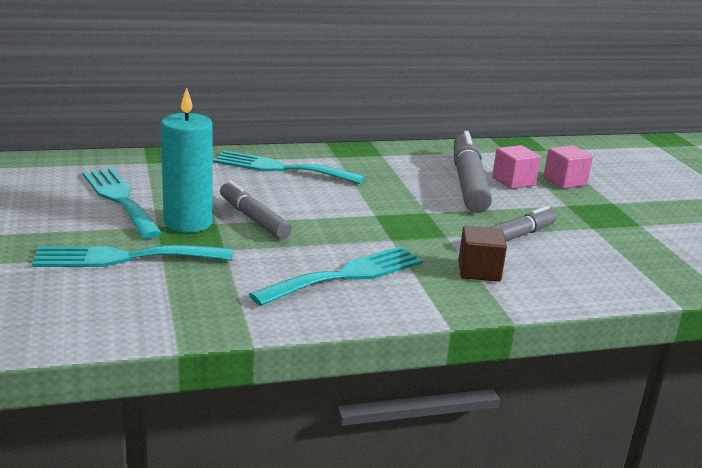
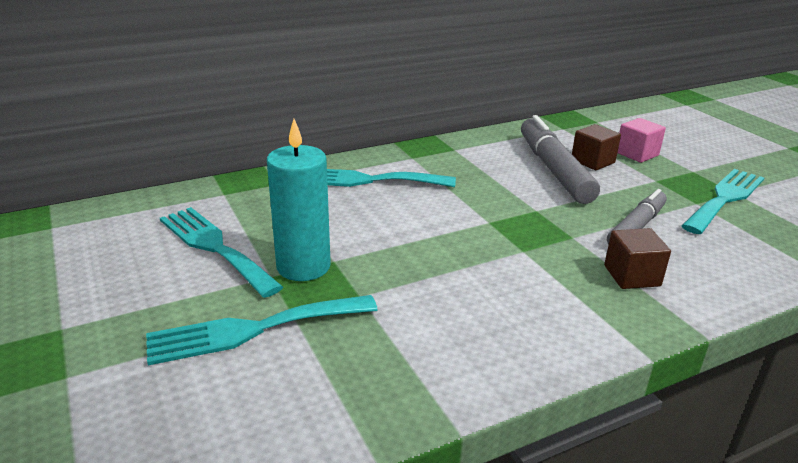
camera: 10 degrees left, 5 degrees up
grey marker [220,181,292,239] -> none
turquoise fork [249,246,423,306] -> turquoise fork moved to [682,169,764,234]
pink cube [492,145,541,189] -> brown cube [572,124,621,170]

